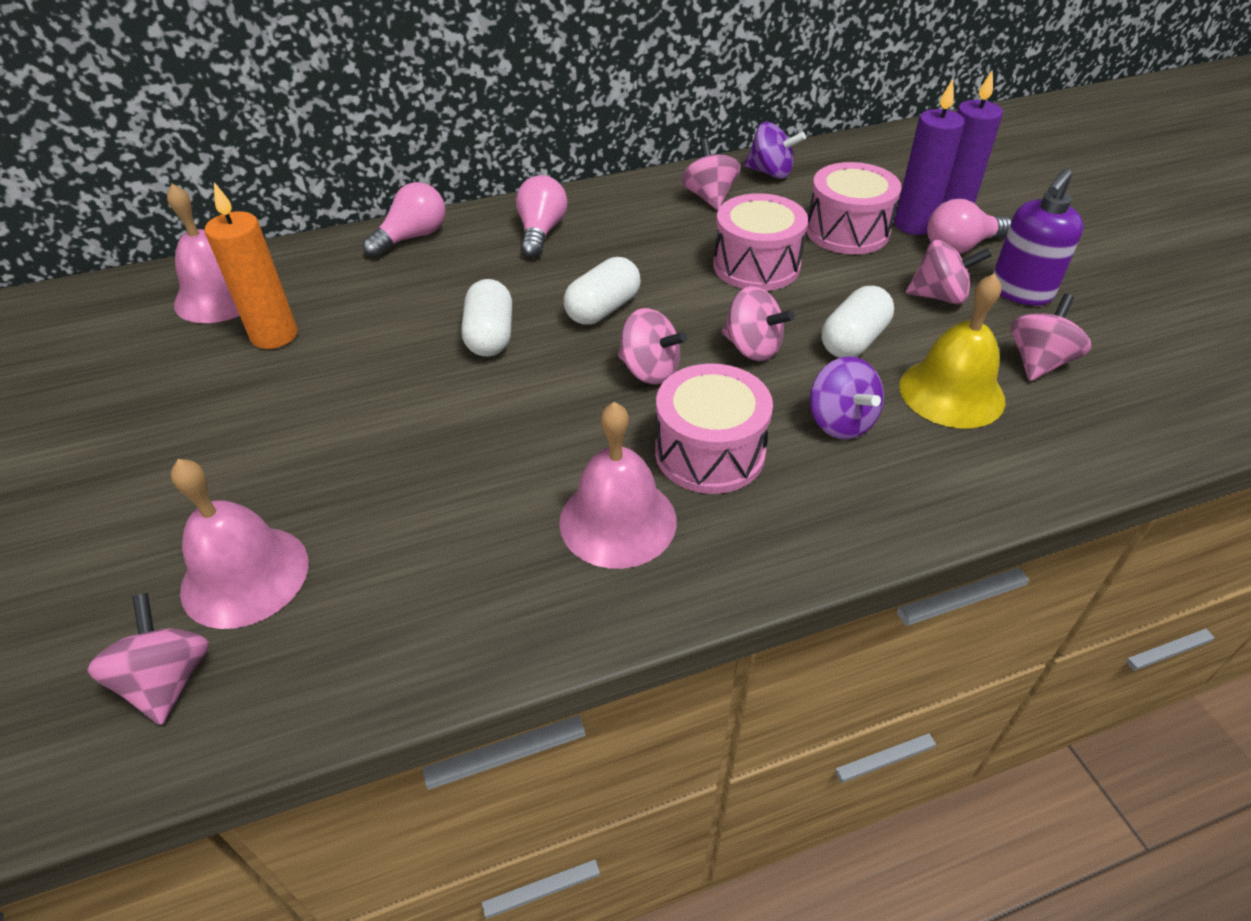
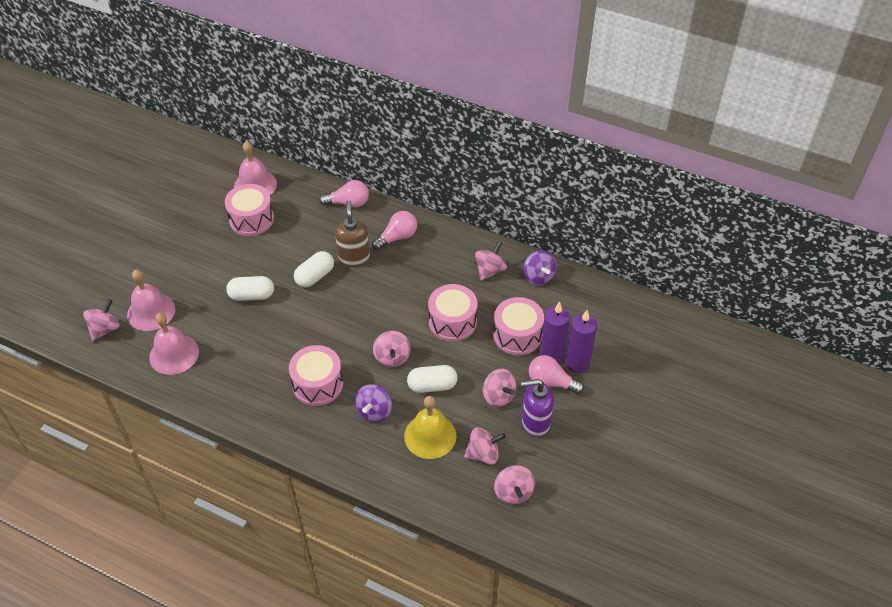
camera: 45 degrees right, 5 degrees up
orange candle [205,182,297,349] -> pink drum [225,184,274,236]
pink bell [559,402,677,569] -> pink bell moved to [149,313,199,375]
white capsule [564,257,641,325] -> white capsule moved to [226,276,274,301]
pink spinning top [618,308,687,385] -> pink spinning top moved to [494,465,535,504]
none -> brown soap dispenser [335,200,370,267]

